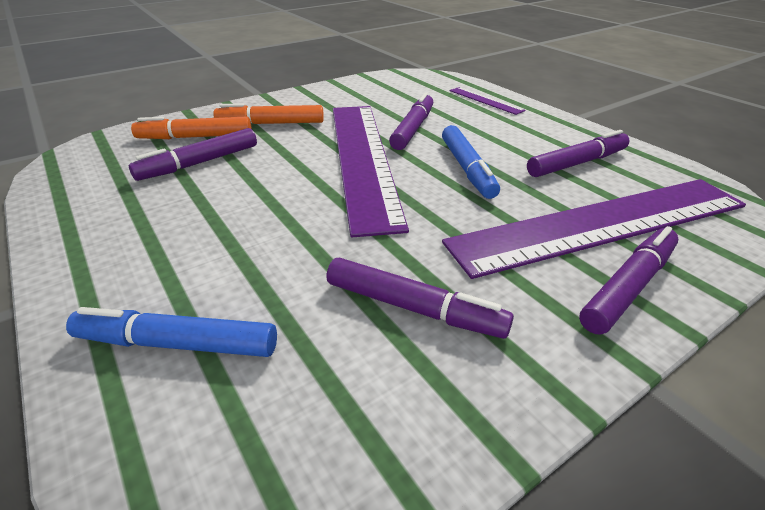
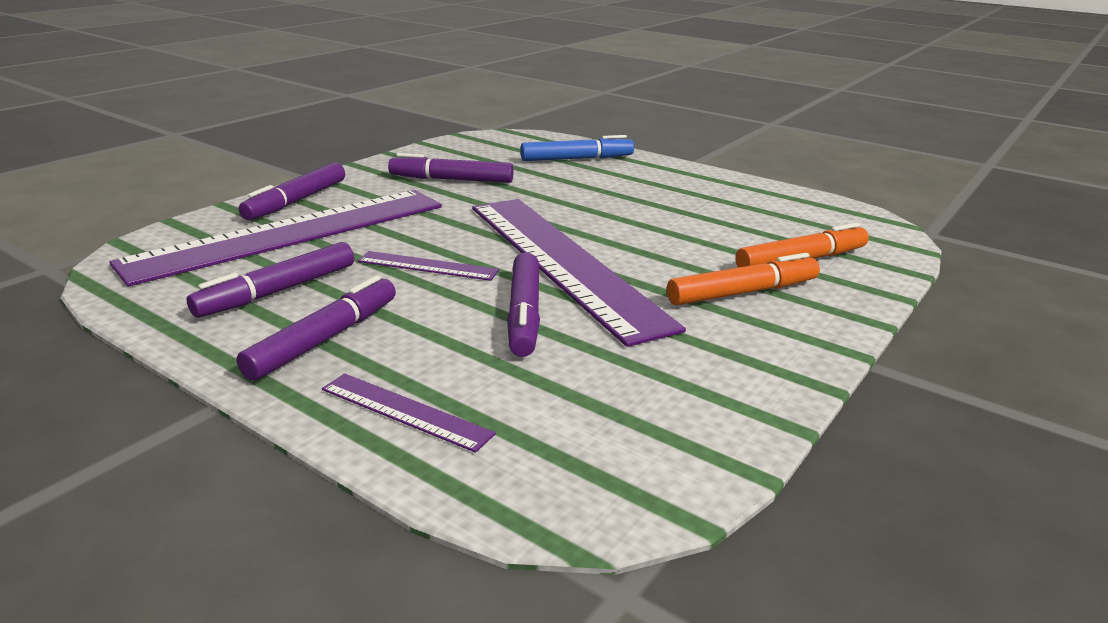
camera: 160 degrees right, 10 degrees down
purple marker [129,128,257,181] -> purple marker moved to [236,275,396,381]
blue marker [442,125,500,199] -> purple ruler [358,251,499,281]

